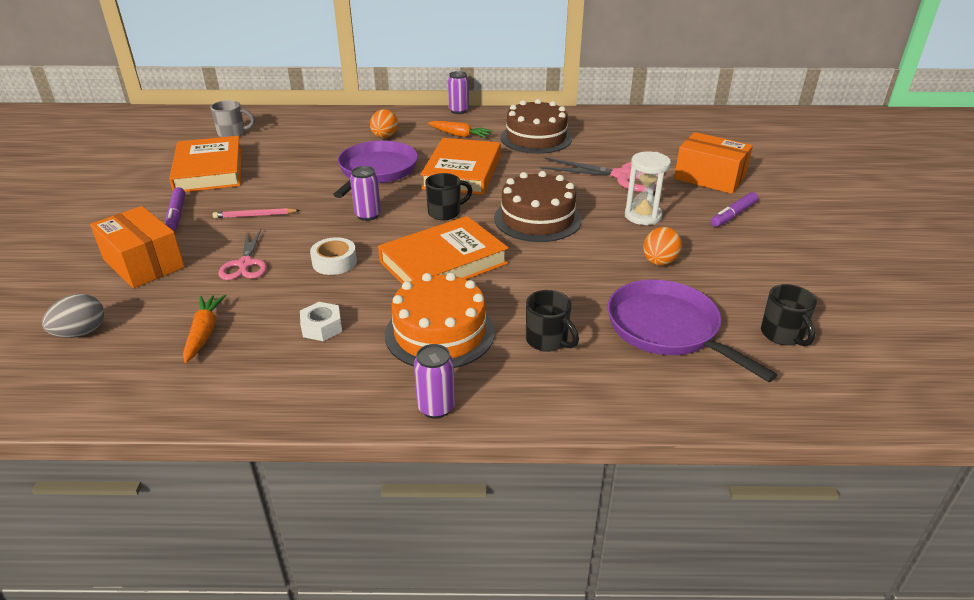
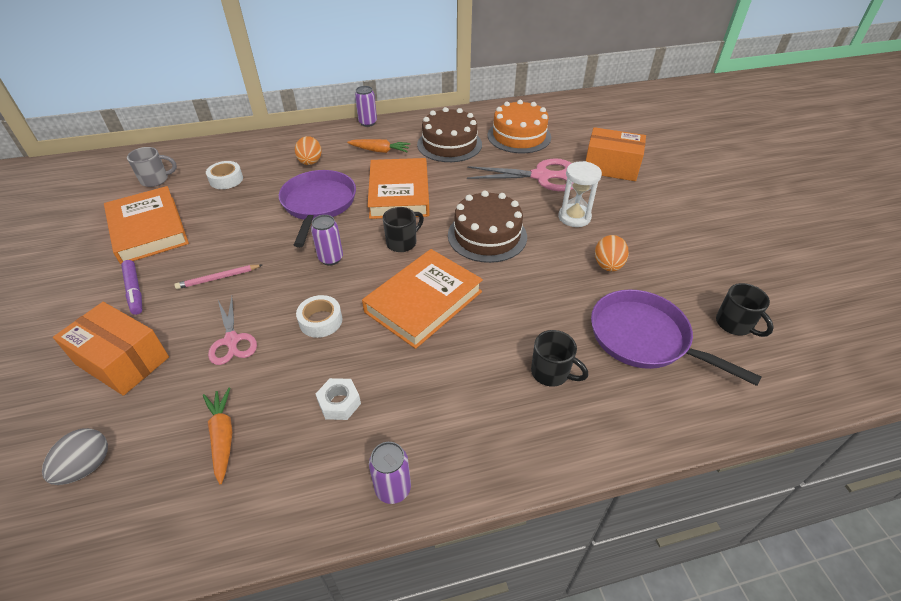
camera: 15 degrees left, 10 degrees up
orange cake [385,273,495,368] -> orange cake moved to [488,100,551,153]
purple can [414,344,455,419] -> purple can moved to [369,442,411,504]
purple marker [711,192,758,227] -> none
none -> white tape [206,161,243,189]

